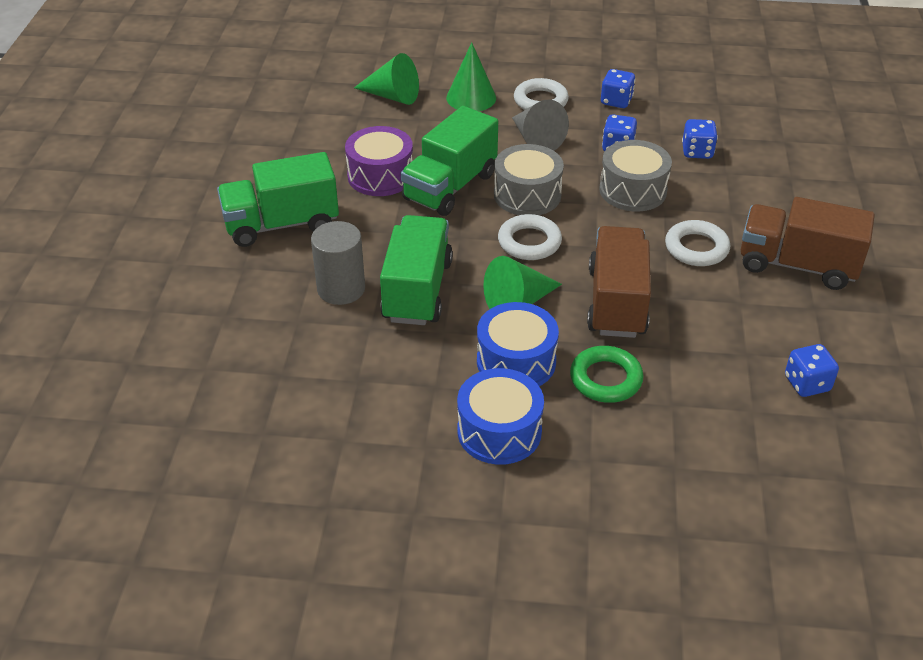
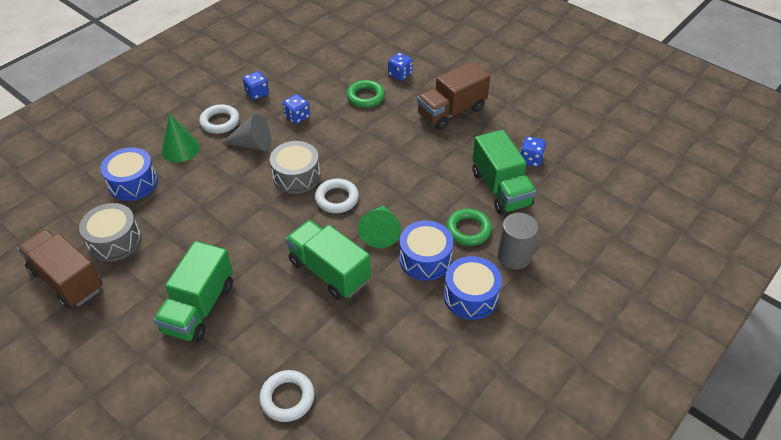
camera: 55 degrees left, 5 degrees up
grey cylinder [311,221,365,305] -> grey cylinder moved to [497,213,539,269]
purple drum [345,126,413,196] -> none
green cone [354,53,419,105] -> blue drum [100,147,158,201]
green truck [401,106,498,216] -> green truck moved to [472,130,537,214]
brown truck [587,226,651,338] -> brown truck moved to [17,229,103,309]
grey drum [599,140,672,211] -> grey drum moved to [79,203,142,262]
white ring [665,220,730,266] -> white ring moved to [259,370,315,422]
blue dice [682,119,718,159] -> blue dice moved to [388,53,413,81]
none -> green ring [347,80,385,108]

